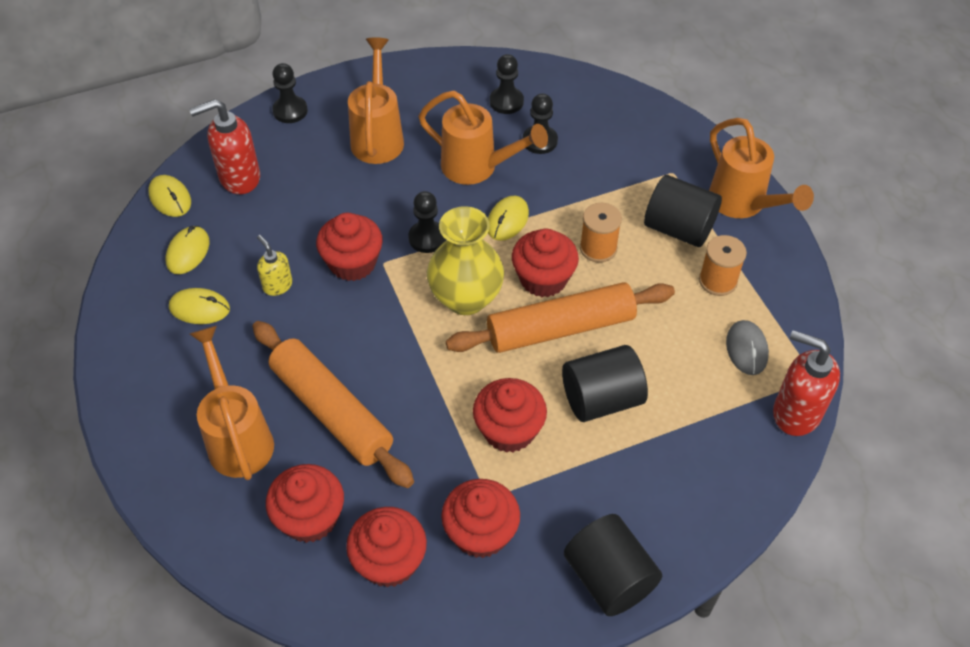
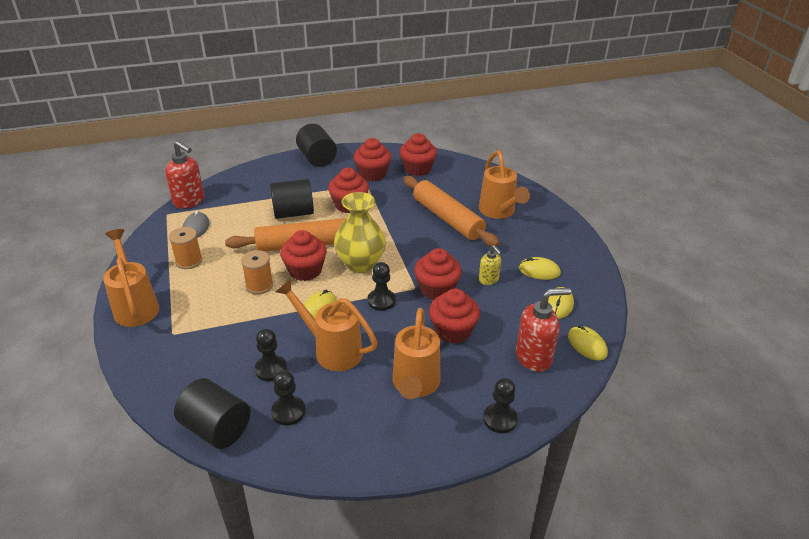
camera: 175 degrees left, 15 degrees down
red cupcake [266,464,344,543] -> red cupcake moved to [429,289,480,344]
black cylinder [644,175,722,247] -> black cylinder moved to [174,378,250,449]

